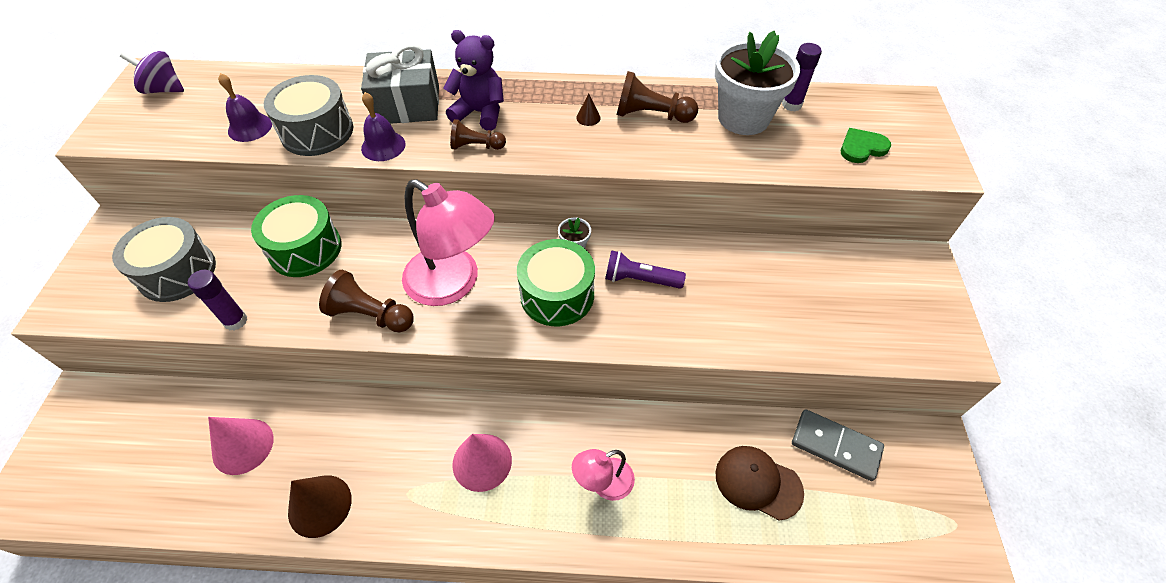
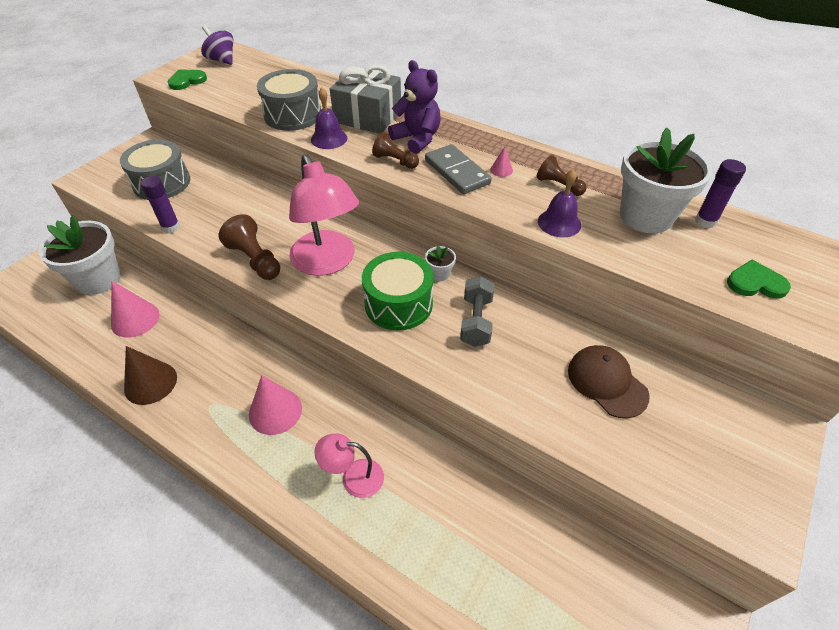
camera: 30 degrees right, 5 degrees down
purple bell [218,73,272,142] -> purple bell moved to [538,169,581,237]
green drum [251,195,342,277] -> none
brown cone [576,94,601,126] -> pink cone [490,147,513,177]
purple flashlight [605,250,686,289] -> grey dumbbell [460,276,494,347]
brown pawn [617,71,698,123] -> brown pawn [537,155,587,196], size x0.65
brown cap [715,446,804,521] -> brown cap moved to [568,345,650,418]
grey domino [792,409,884,481] -> grey domino moved to [425,144,492,194]
none -> white flower pot [38,216,121,295]
none -> green heart [168,70,207,90]

